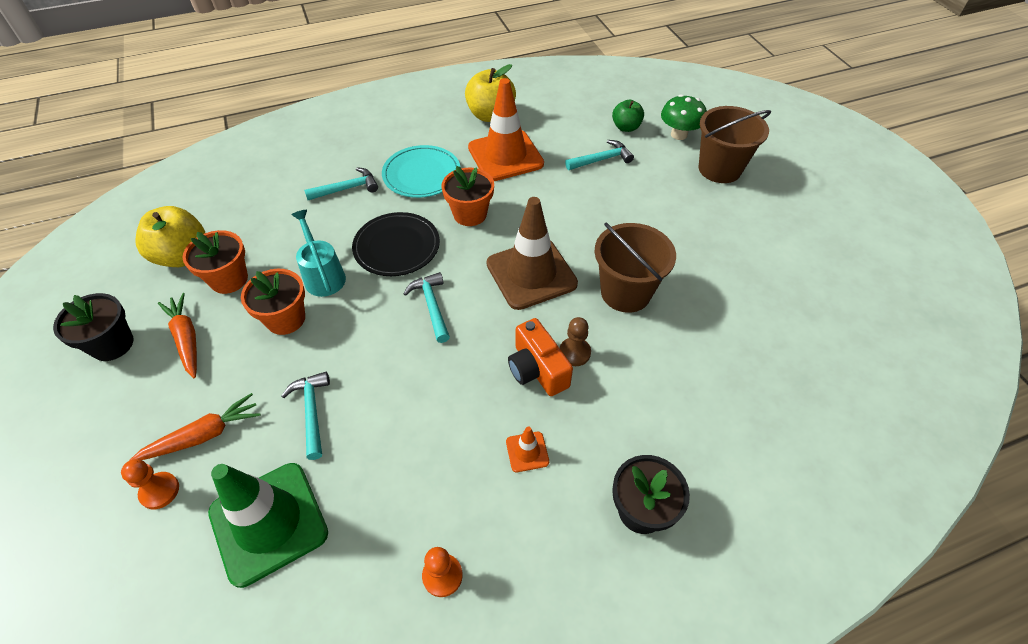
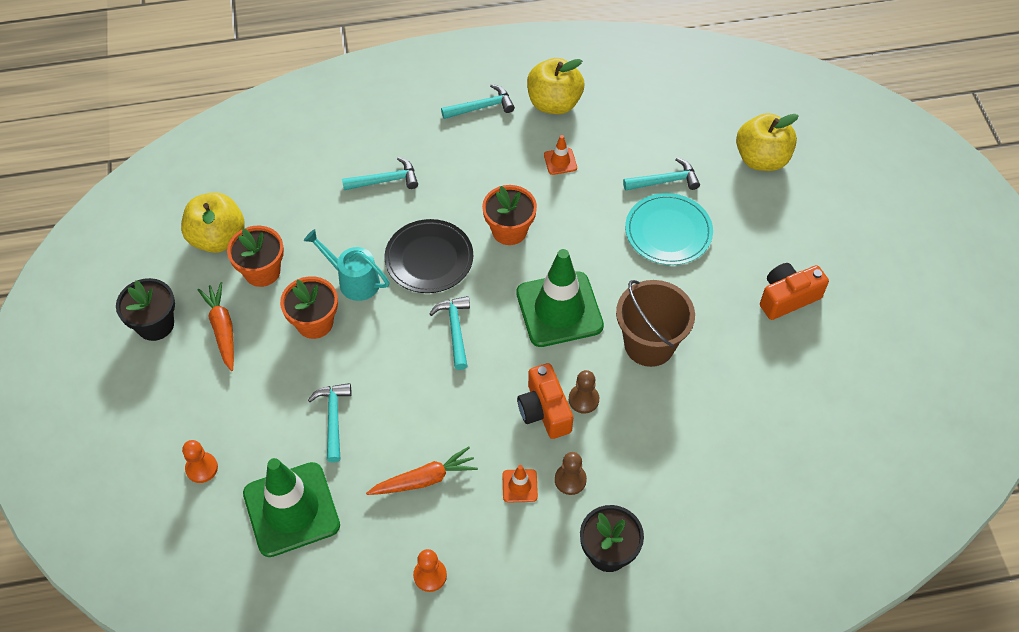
camera: 10 degrees right, 5 degrees up
orange carrot [129,393,261,461] -> orange carrot moved to [366,446,478,495]
turquoise watering can [291,210,346,297] -> turquoise watering can turned 45 degrees counterclockwise [304,229,390,301]
turquoise plate [382,145,460,198] -> turquoise plate moved to [625,193,713,265]
orange traffic cone [468,78,544,181] -> orange traffic cone [544,135,577,175], size x0.42
brown traffic cone [486,197,578,310] -> green traffic cone [516,249,604,347]
green apple [612,100,644,132] -> none
green mushroom [661,94,707,140] -> yellow apple [736,113,799,171]
brown bucket [699,106,771,183] -> none
none -> turquoise hammer [441,84,515,119]
none -> brown pawn [555,452,587,495]
none -> orange camera [760,263,829,320]

